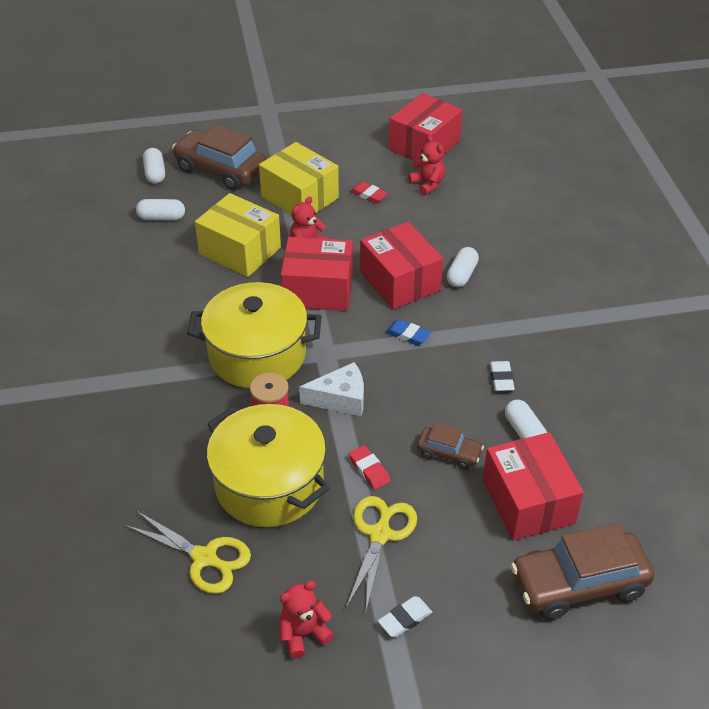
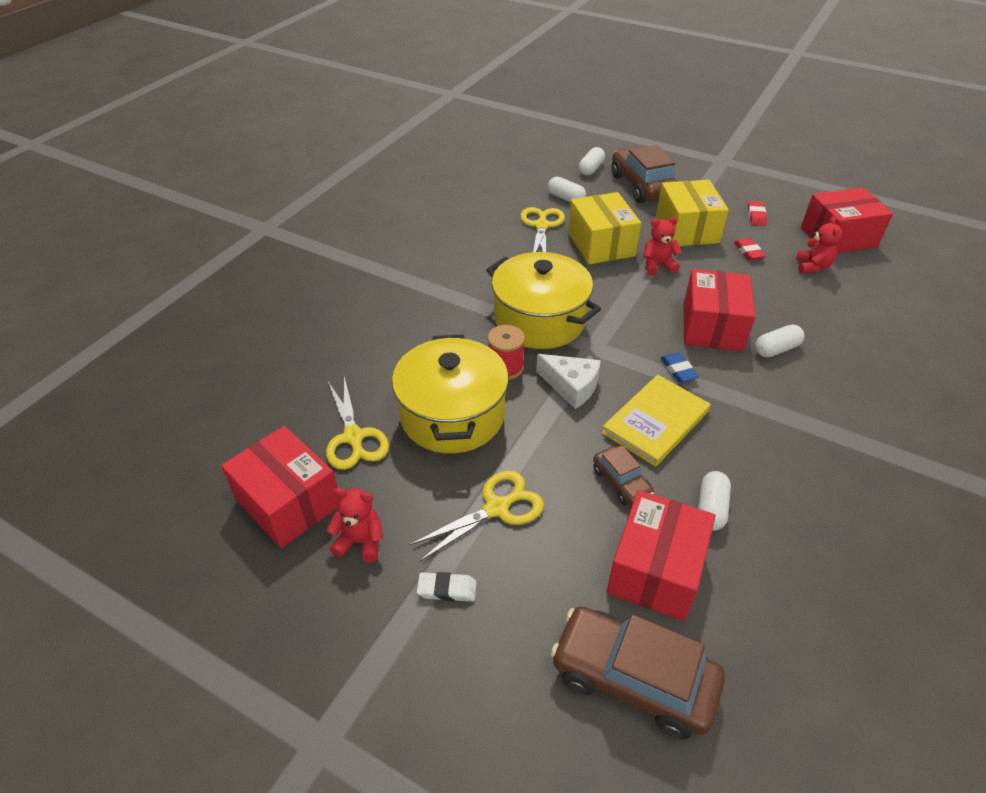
camera: 40 degrees right, 0 degrees up
red box [281,237,353,311] -> red box moved to [221,426,339,548]
red eraser [349,445,391,490] -> red eraser moved to [748,201,767,226]
white eraser [490,361,515,391] -> none
none -> yellow scissors [520,207,565,252]
none -> yellow book [602,375,710,467]

